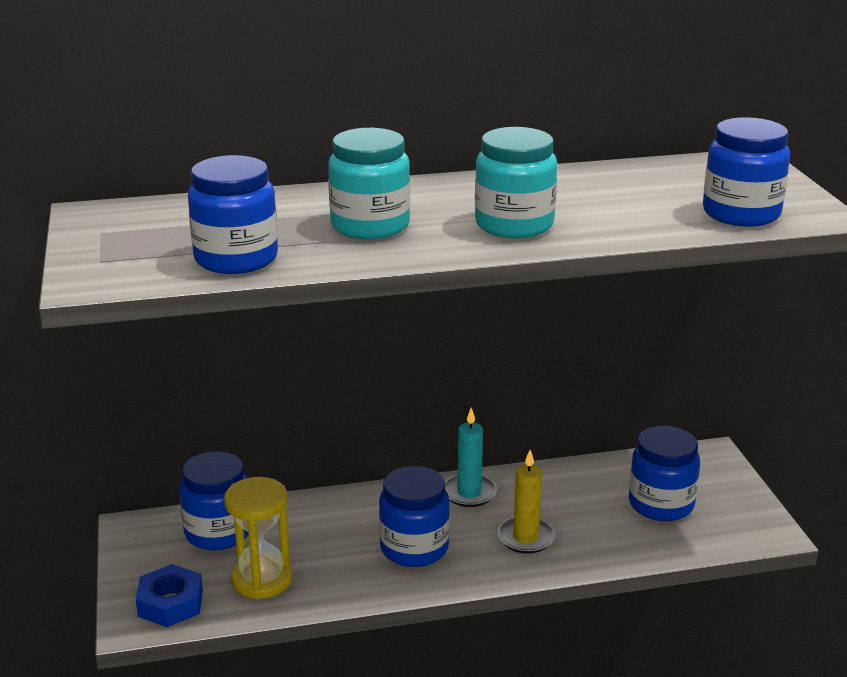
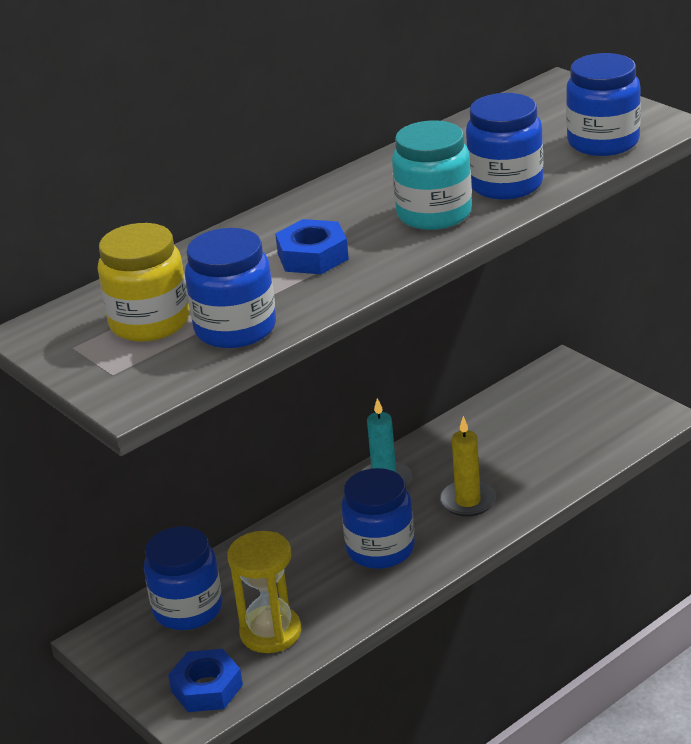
camera: 25 degrees left, 5 degrees up
turquoise jar [328,128,410,239] -> blue nut [275,219,349,274]
blue jar [629,426,700,521] -> blue jar moved to [466,93,543,200]
none -> yellow jar [98,223,190,342]

